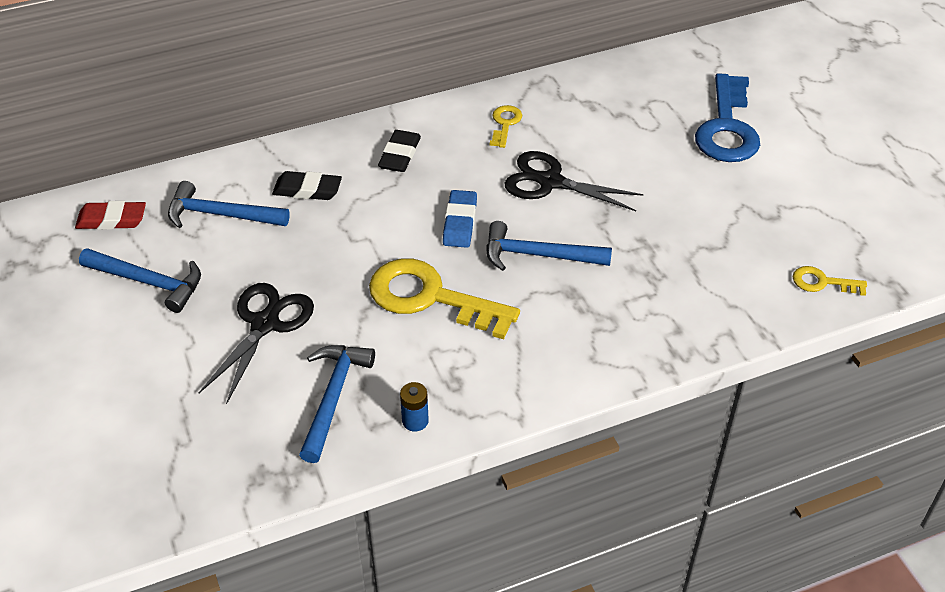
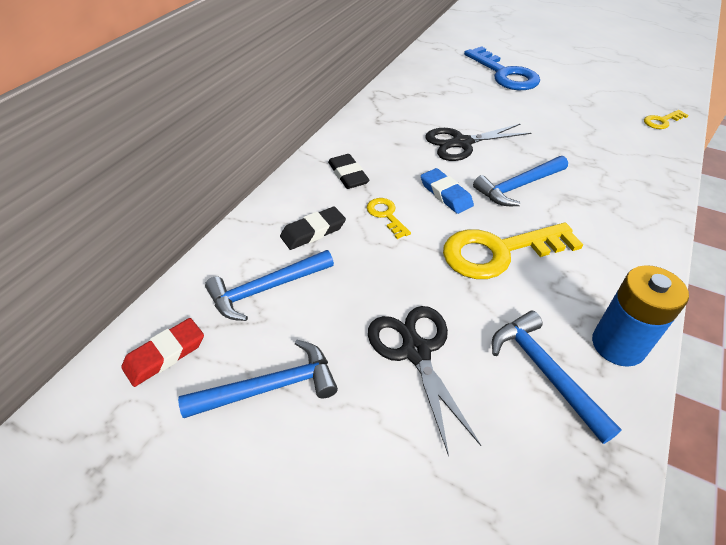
camera: 40 degrees left, 0 degrees up
blue battery [400,382,429,431] -> blue battery [592,265,689,367], size x2.00
yellow key [490,105,522,148] -> yellow key moved to [367,198,411,239]

